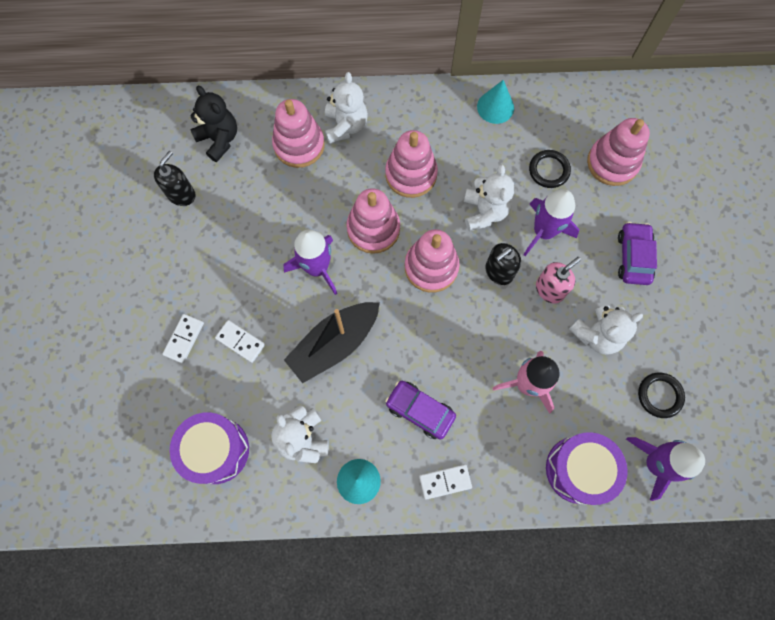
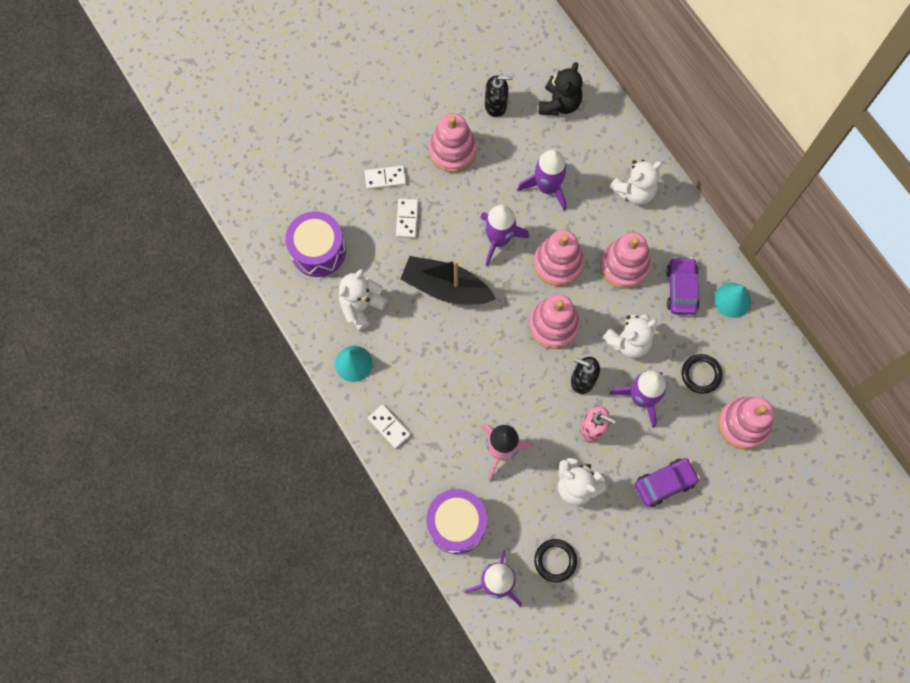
camera: 60 degrees right, 0 degrees up
pink stacking toy [272,99,325,168] -> pink stacking toy moved to [429,113,477,172]
purple car [385,381,456,440] -> purple car moved to [666,257,700,315]
none -> purple rocket [517,149,567,211]

